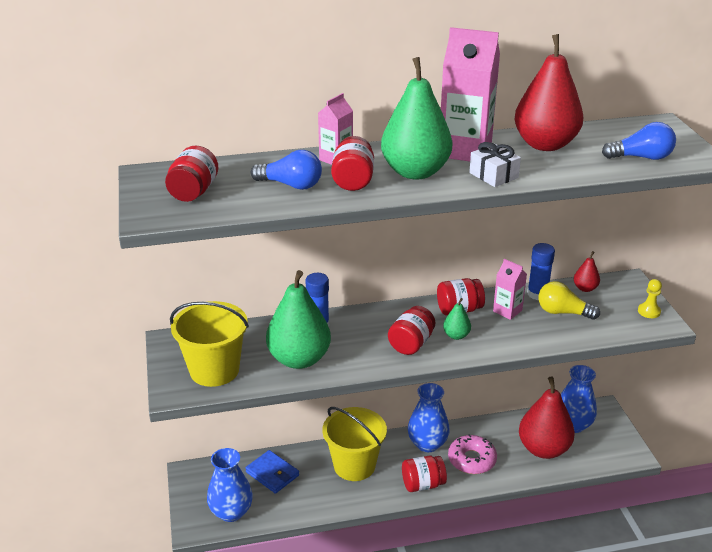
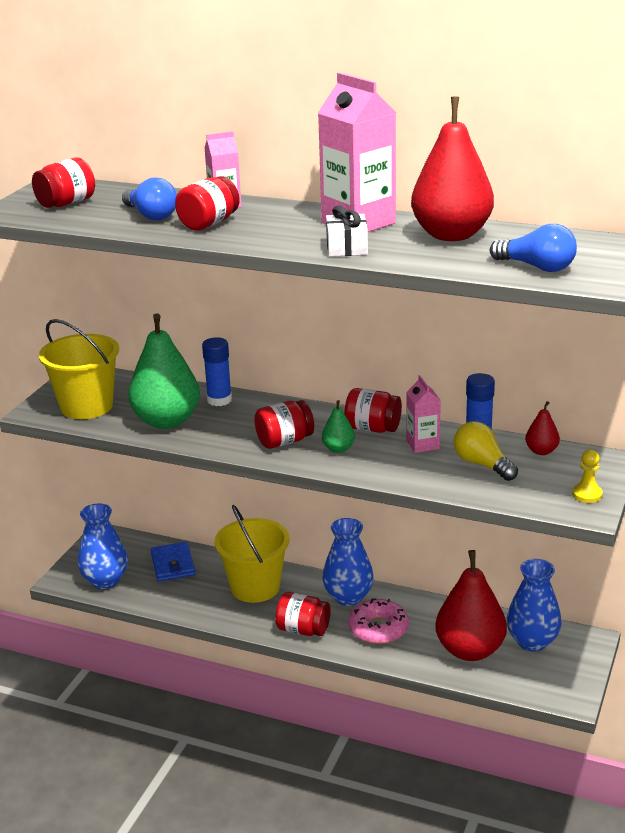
camera: 35 degrees right, 5 degrees down
green pear [381,57,452,180] -> none

